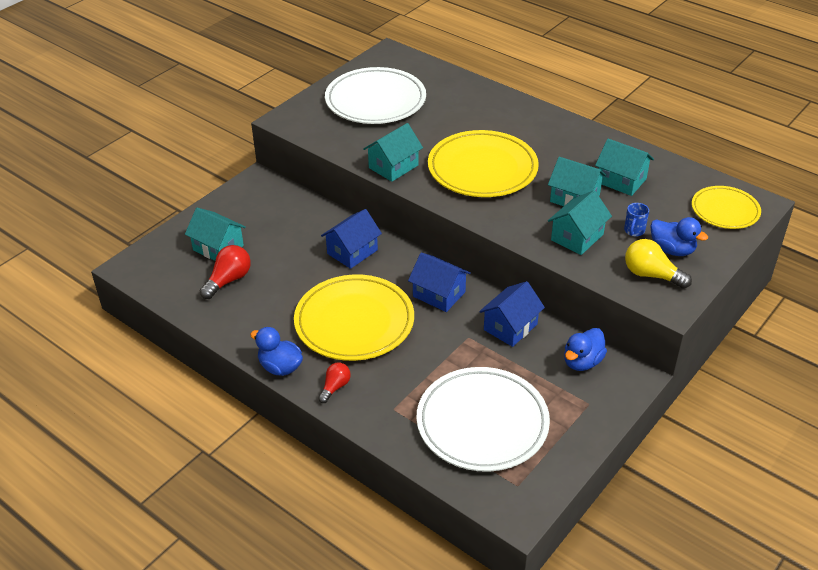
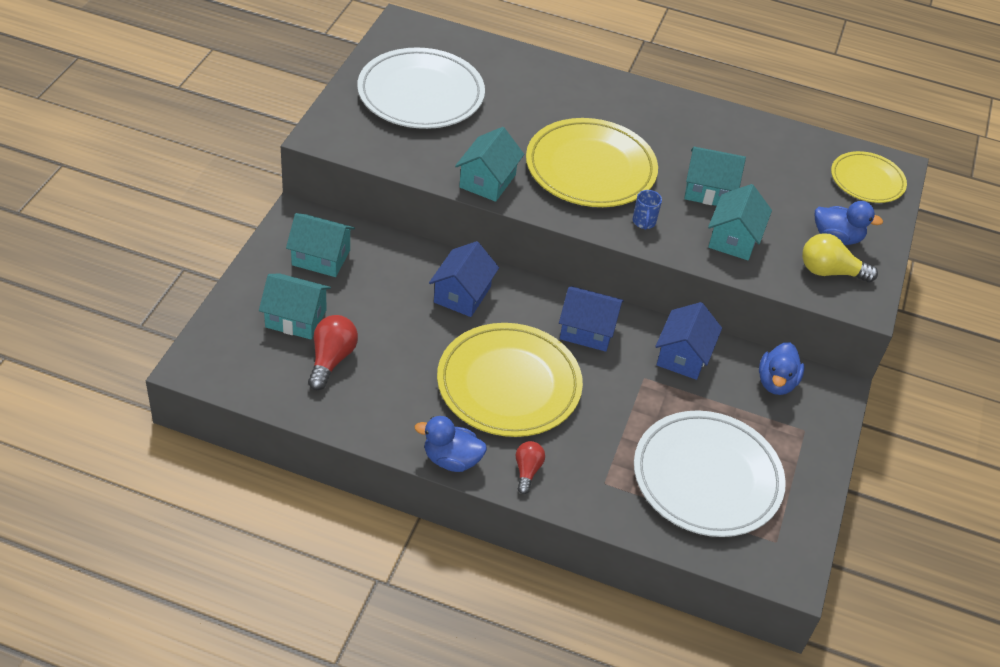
camera: 25 degrees left, 5 degrees up
turquoise house [595,139,654,196] -> turquoise house moved to [286,213,355,277]
blue mug [624,203,649,237] -> blue mug moved to [633,190,662,230]

